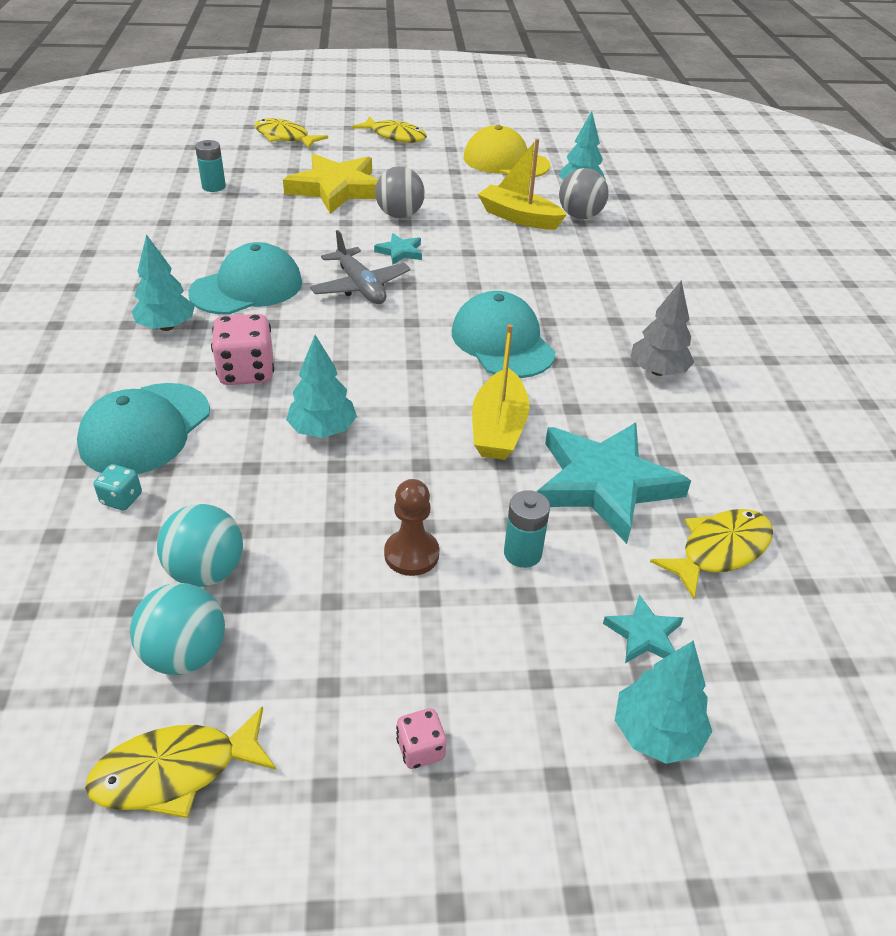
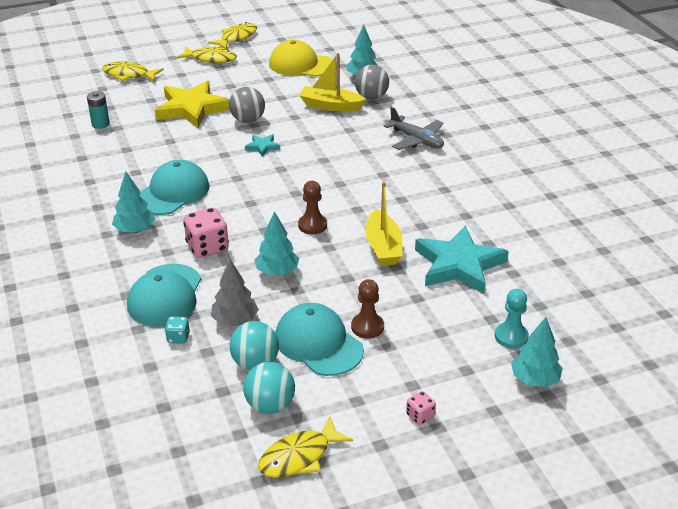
camera: 15 degrees left, 5 degrees down
grey plane [310,230,411,304] -> grey plane moved to [384,107,444,150]
turquoise cap [452,291,556,378] -> turquoise cap moved to [275,303,364,376]
turquoise battery [504,490,550,568] -> none
turquoise star [603,594,683,663] -> turquoise pawn [495,289,529,348]
grey tree [631,280,694,376] -> grey tree moved to [211,260,259,326]
yellow fish [650,509,773,599] -> yellow fish moved to [208,22,257,49]
none -> brown pawn [298,181,327,234]

